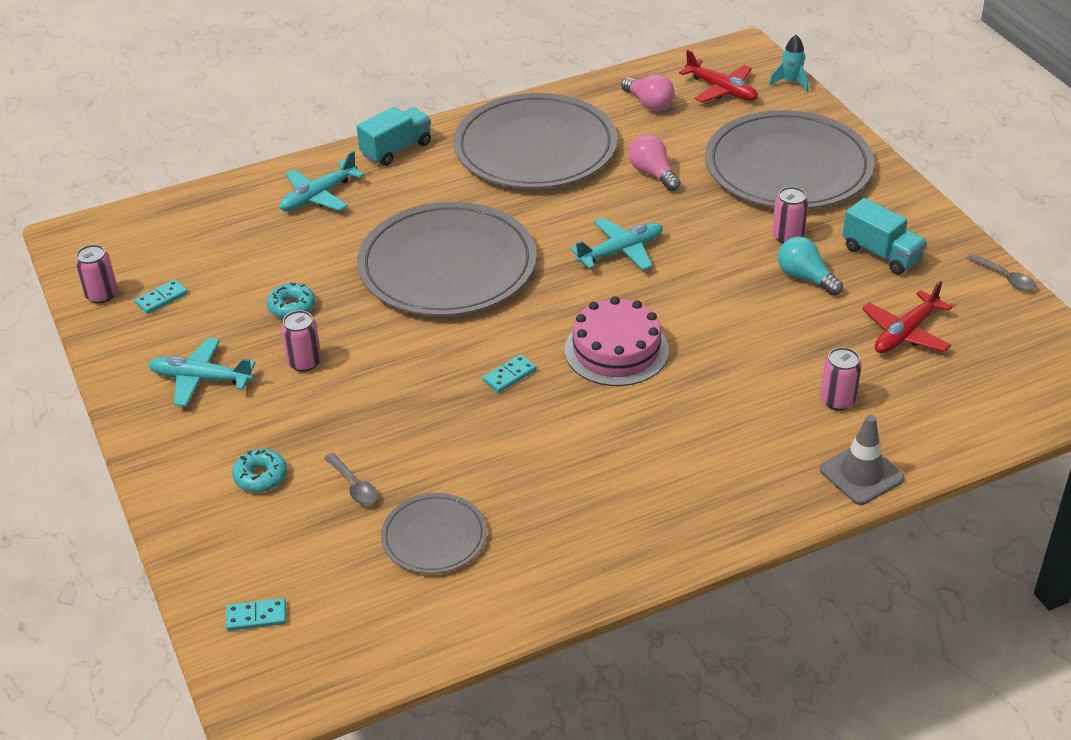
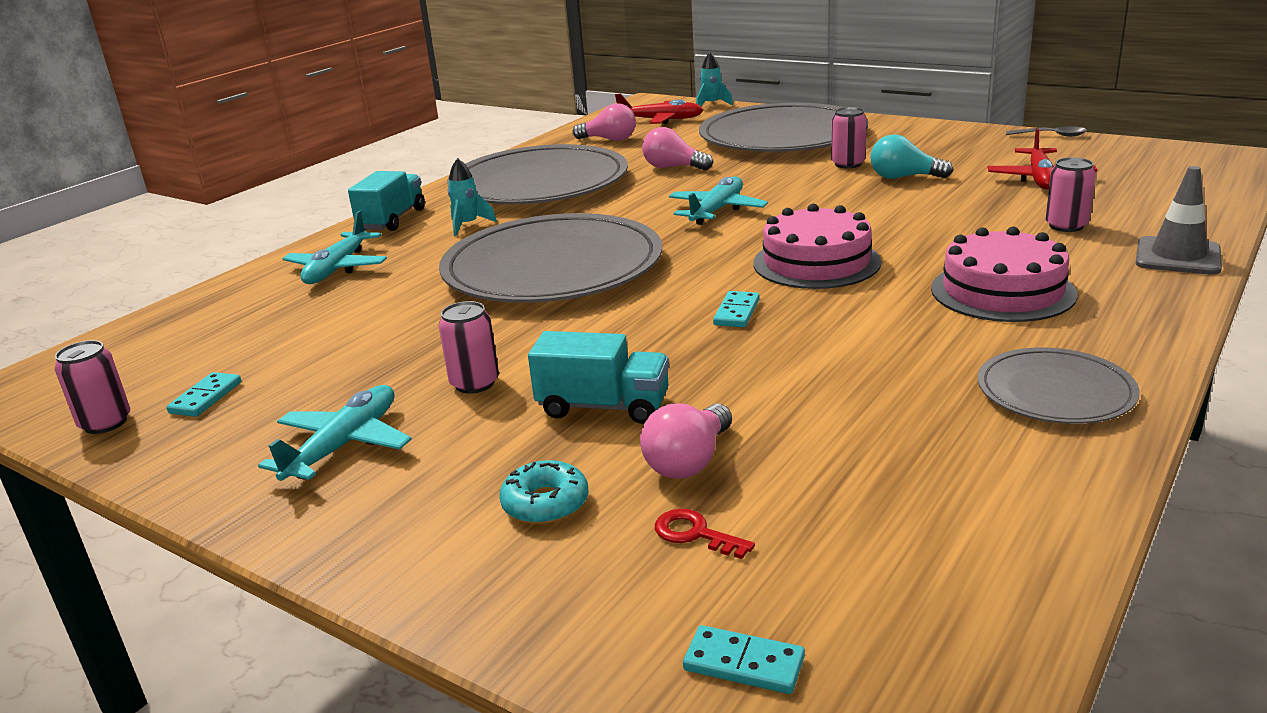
camera: 30 degrees left, 15 degrees down
turquoise plane [148,338,255,406] -> turquoise plane turned 135 degrees clockwise [258,385,412,481]
turquoise domino [226,598,286,631] -> turquoise domino turned 60 degrees clockwise [683,625,805,694]
turquoise donut [267,282,315,318] -> none
grey spoon [324,453,378,505] -> pink light bulb [640,403,732,479]
grey plate [381,493,487,574] -> grey plate moved to [978,347,1140,424]
turquoise truck [842,198,927,275] -> turquoise truck moved to [528,331,669,424]
none -> turquoise rocket [448,158,497,236]
none -> red key [655,509,755,559]
none -> pink cake [931,227,1077,322]

